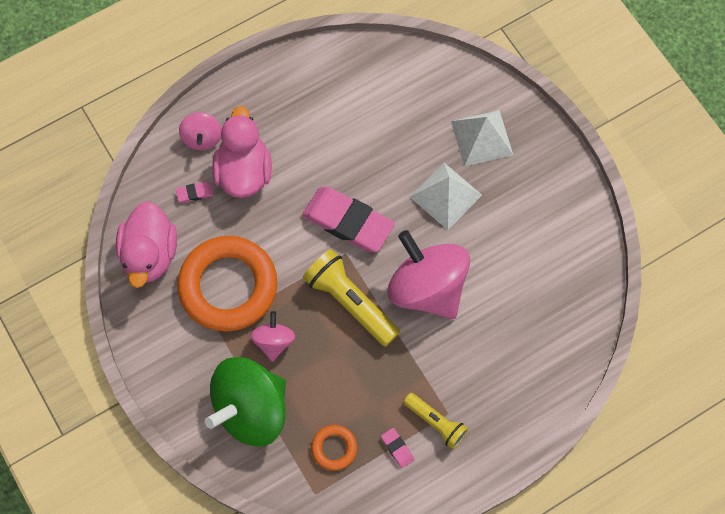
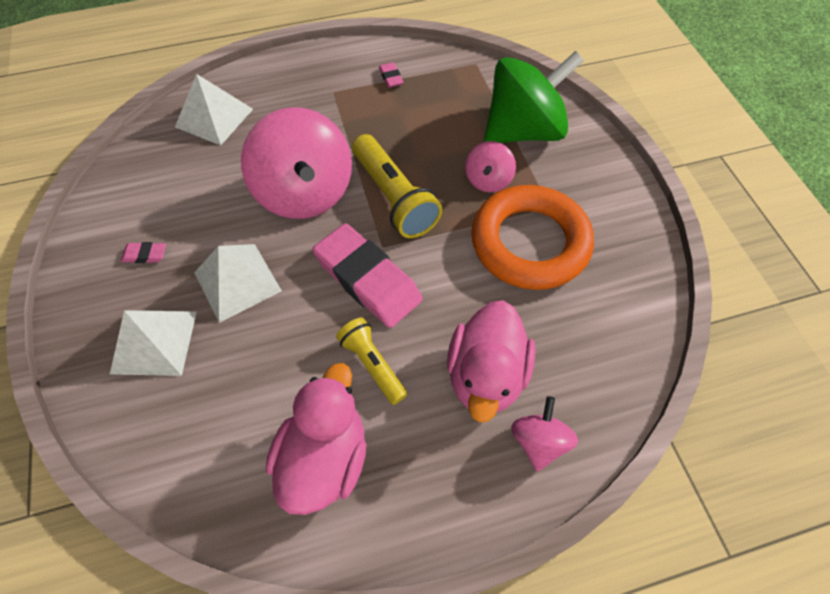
camera: 165 degrees left, 10 degrees down
pink duck [116,201,177,288] -> pink duck moved to [266,363,366,515]
pink eraser [176,182,214,203] -> pink eraser moved to [121,242,166,263]
orange ring [311,425,357,471] -> none
yellow flashlight [403,393,468,449] -> yellow flashlight moved to [336,317,407,405]
none -> white pyramid [175,74,253,145]

